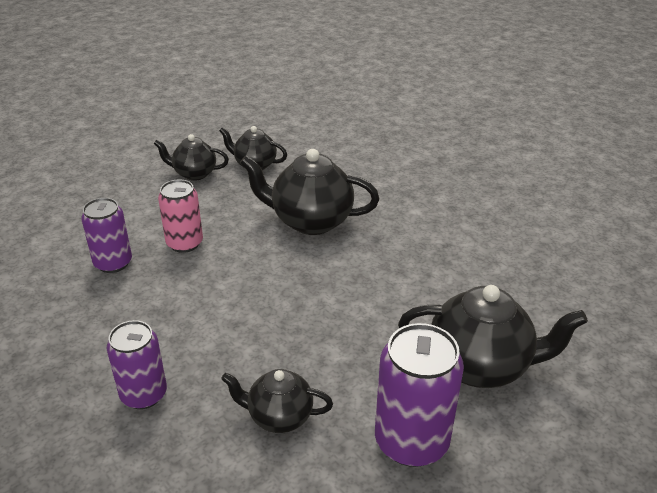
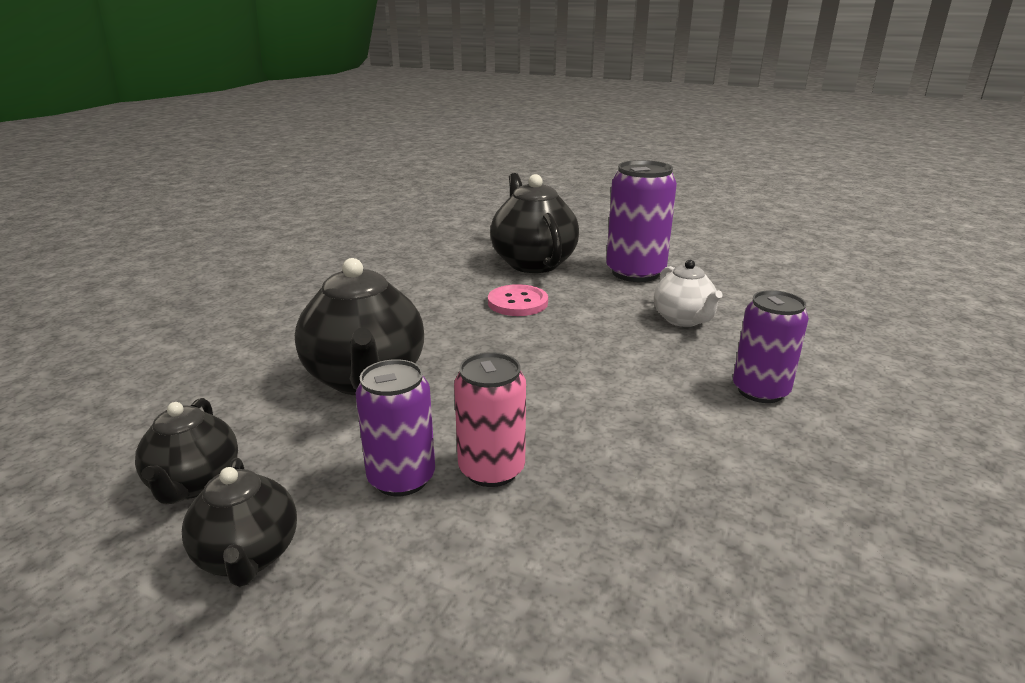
camera: 115 degrees left, 10 degrees down
purple can [81,198,132,273] -> purple can moved to [356,359,435,496]
black teapot [221,369,333,433] -> white teapot [654,260,723,327]
none -> pink button [488,284,548,316]

